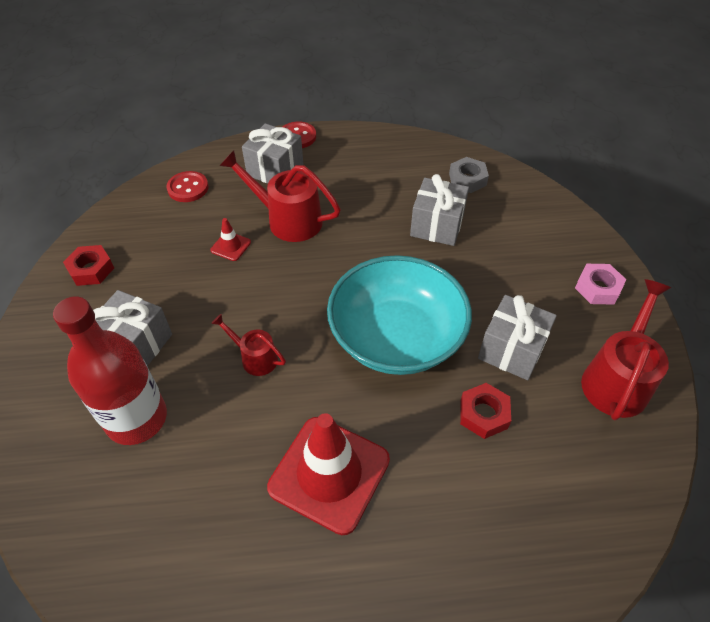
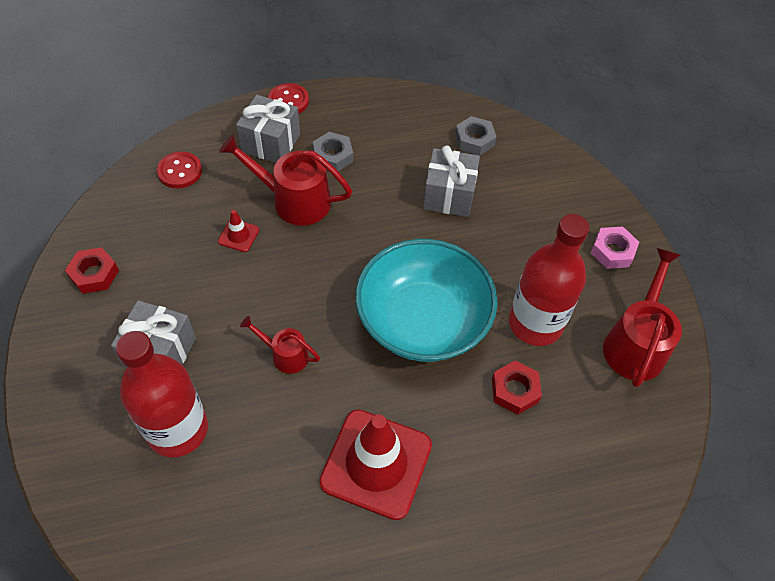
camera: 10 degrees left, 5 degrees up
grey gift [478,295,557,380] -> red bottle [509,214,589,346]
none -> grey nut [312,132,353,171]

